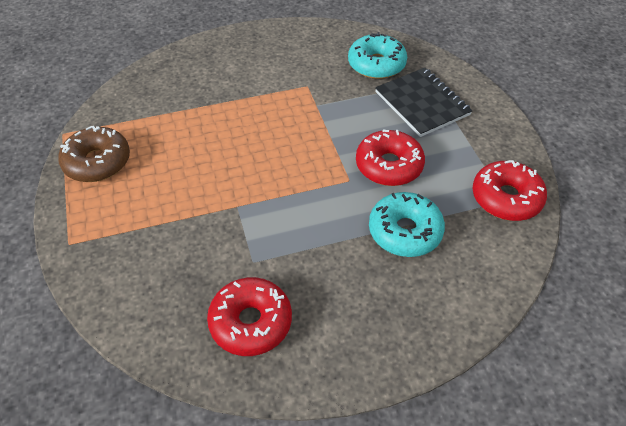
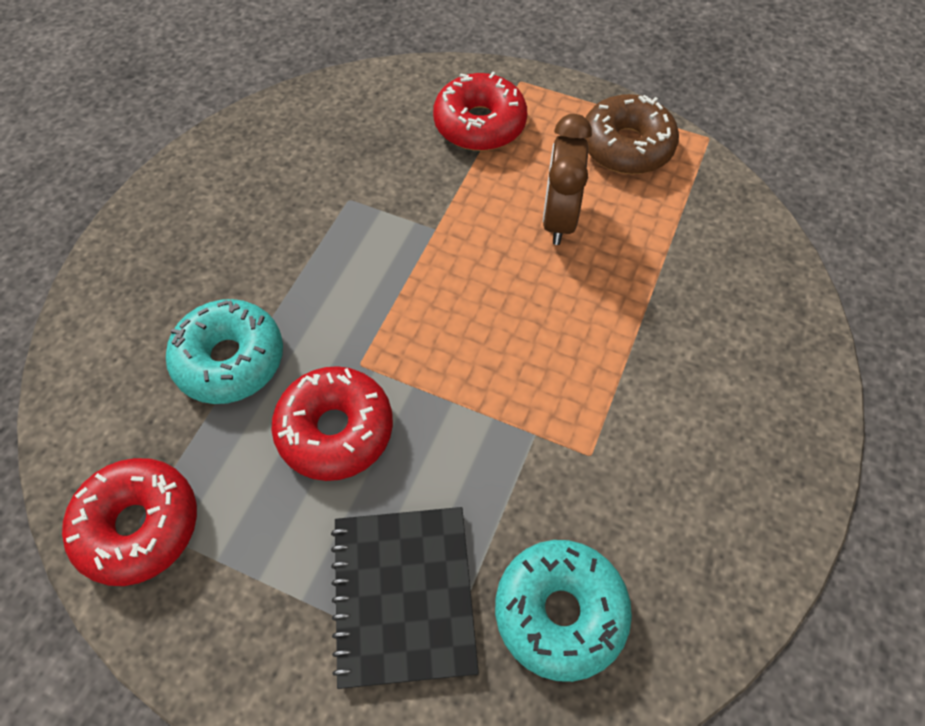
camera: 130 degrees right, 10 degrees up
red donut [207,277,292,356] -> red donut moved to [433,72,527,151]
black notebook [375,68,473,137] -> black notebook turned 75 degrees clockwise [331,507,479,689]
none -> brown clock [543,114,592,245]

